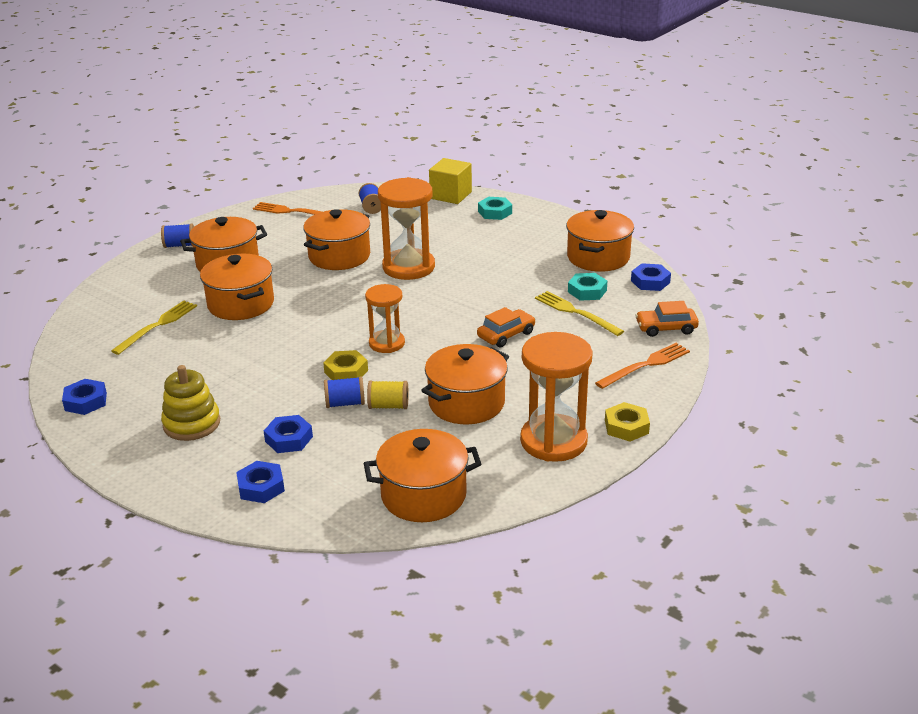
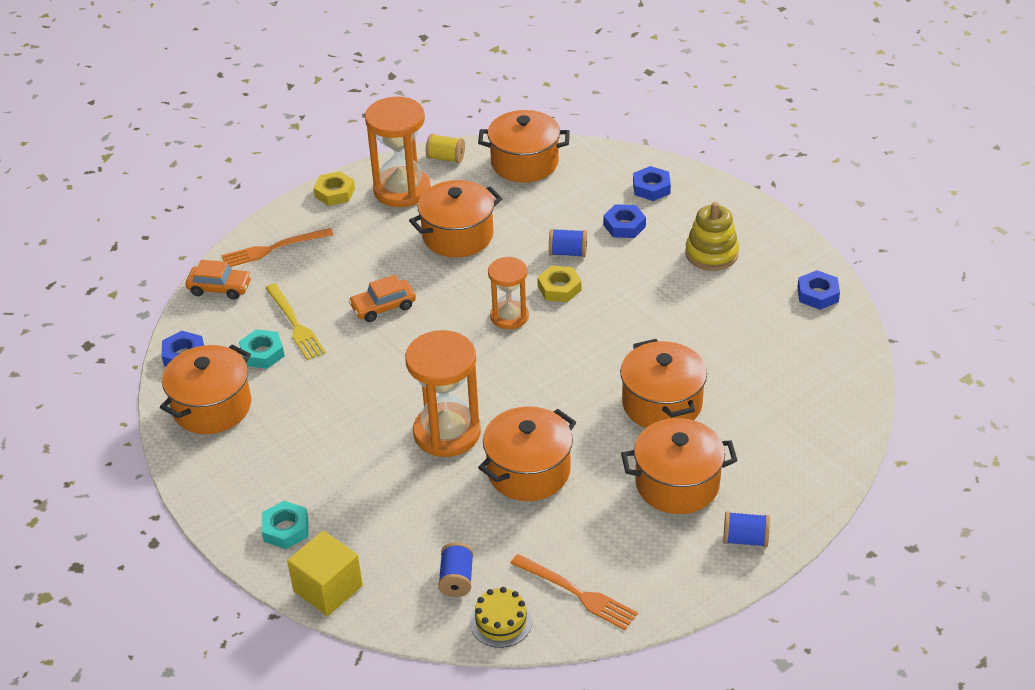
camera: 165 degrees left, 10 degrees up
yellow fork [111,301,197,355] -> none
yellow spool [367,380,409,409] -> yellow spool moved to [426,134,465,163]
none -> yellow cake [470,587,532,648]

